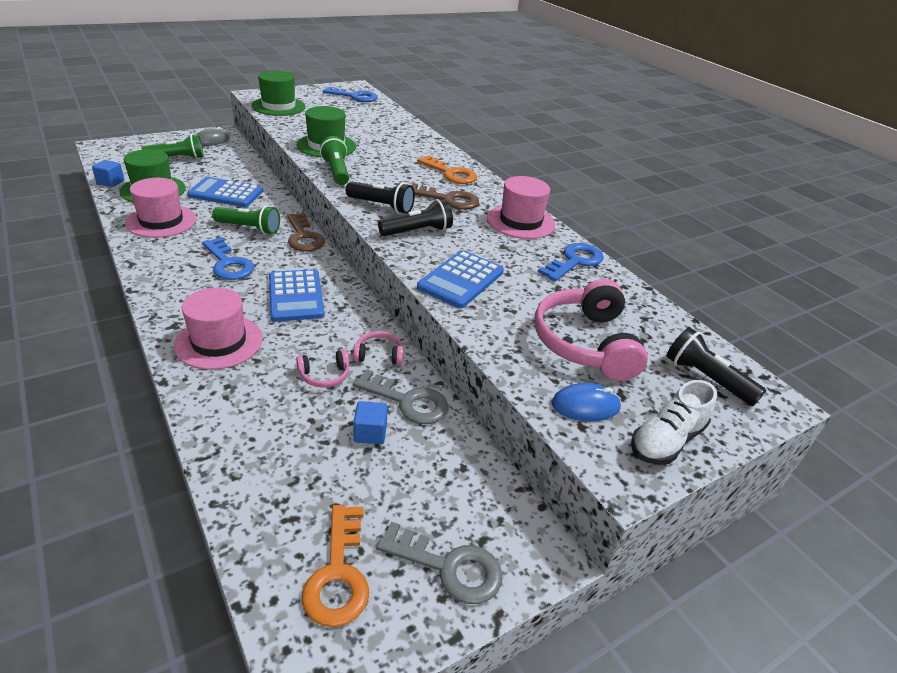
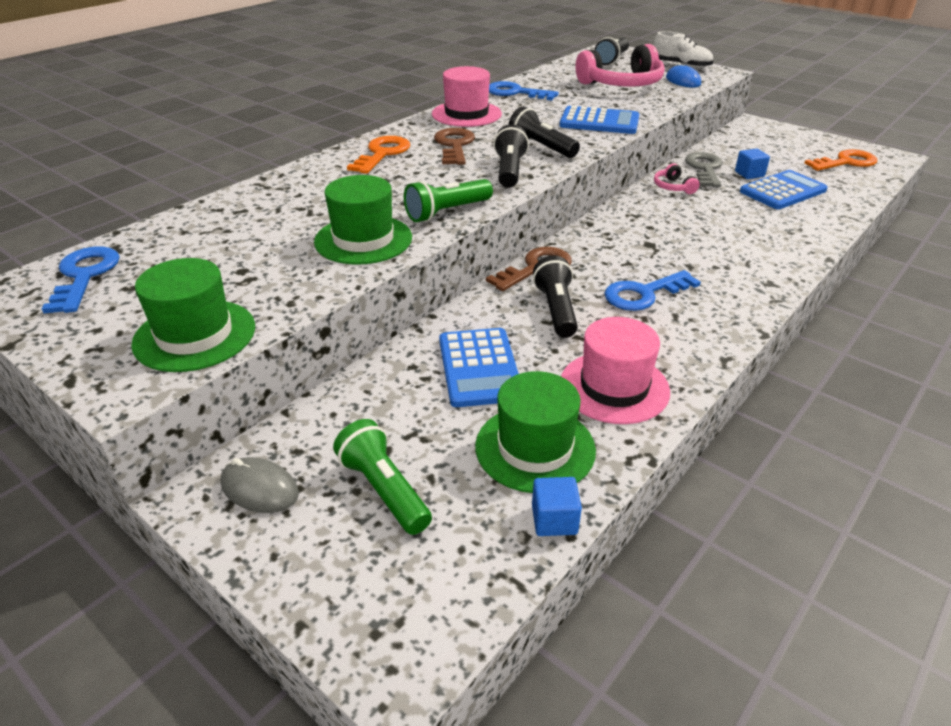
camera: 105 degrees left, 0 degrees up
pink hat [174,288,263,370] -> none
blue key [202,237,254,280] -> blue key turned 150 degrees counterclockwise [604,270,701,311]
green flashlight [212,205,280,235] -> black flashlight [533,255,578,338]
blue calculator [269,269,324,322] -> blue calculator moved to [740,170,828,209]
pink headphones [296,350,349,388] -> none
grey key [376,522,502,604] -> none

